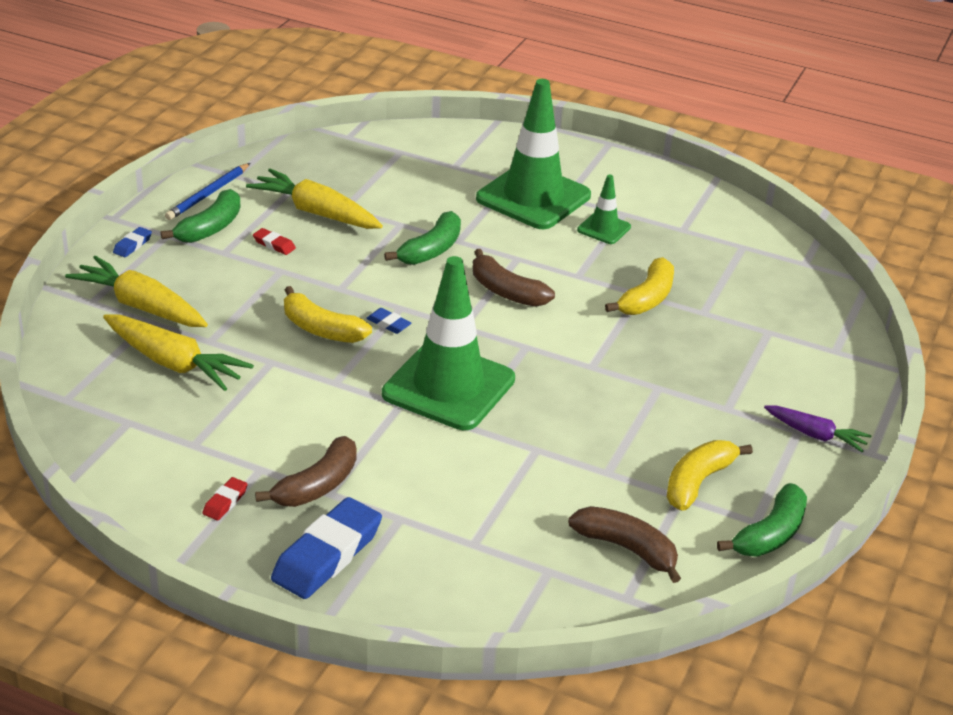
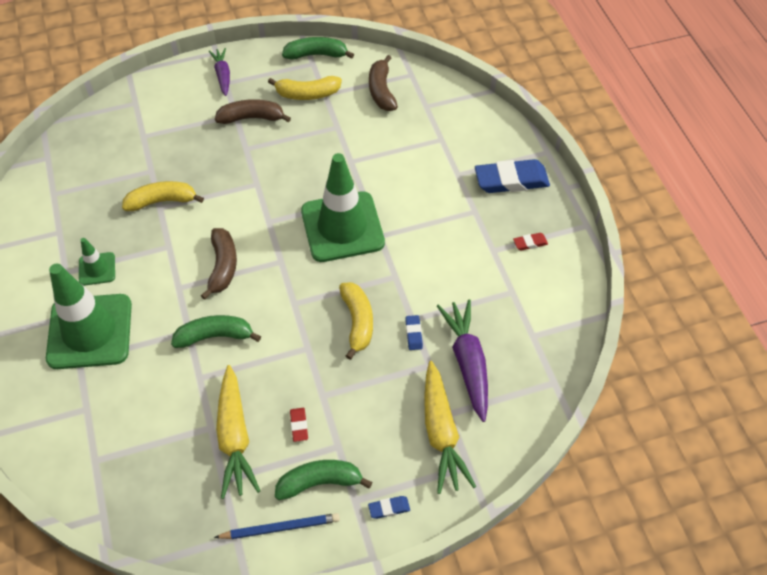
camera: 130 degrees left, 20 degrees up
yellow carrot [103,315,254,391] -> purple carrot [437,299,488,422]
brown banana [255,436,357,507] -> brown banana moved to [215,99,291,124]
blue eraser [366,308,411,334] -> blue eraser moved to [405,315,423,350]

